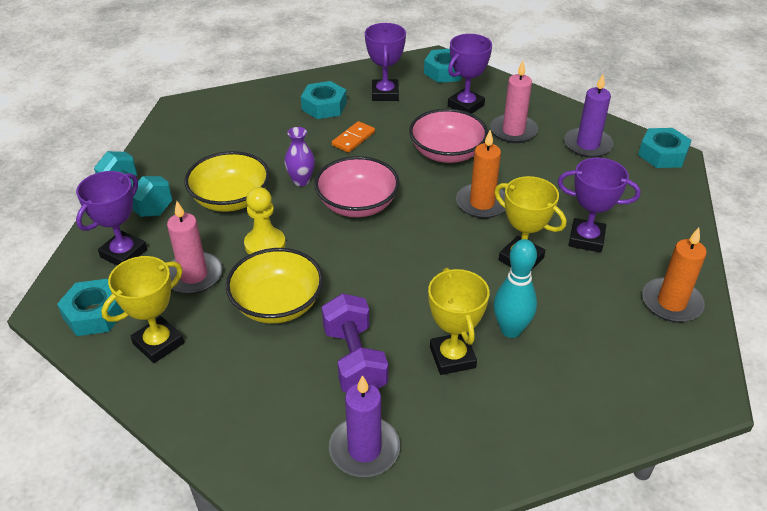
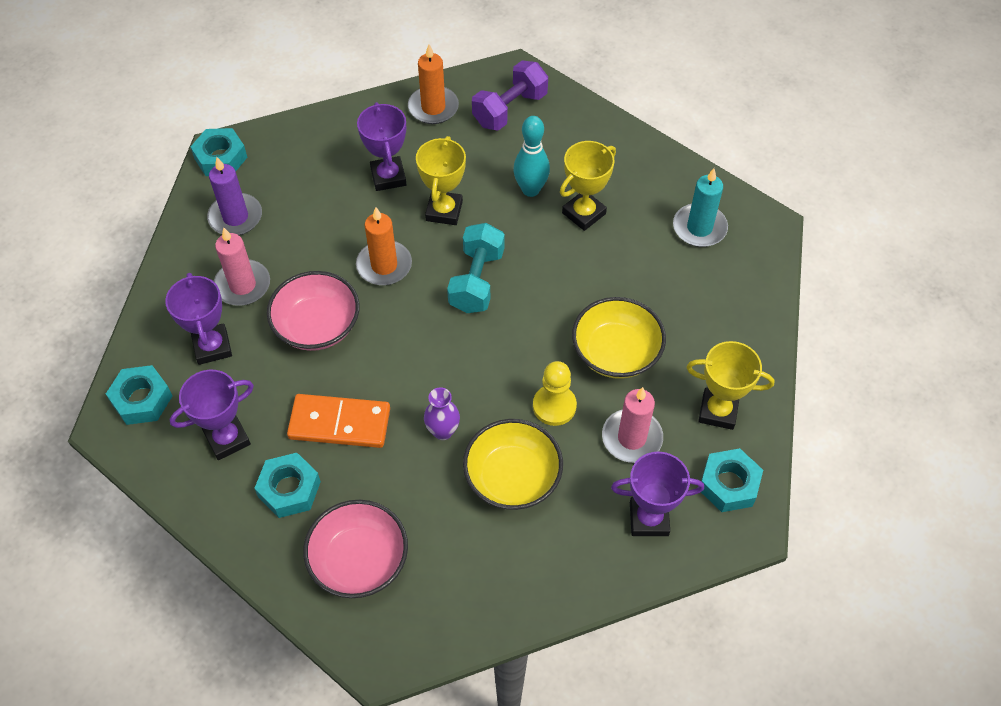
camera: 120 degrees left, 15 degrees up
turquoise dumbbell [94,151,172,217] -> turquoise dumbbell moved to [447,223,505,313]
pink bowl [314,156,400,217] -> pink bowl moved to [303,500,408,598]
purple dumbbell [322,293,388,393] -> purple dumbbell moved to [472,60,548,131]
purple candle [329,375,400,477] -> turquoise candle [673,168,728,247]
orange domino [332,121,375,153] -> orange domino [287,394,390,448], size x1.72
purple trophy [448,34,492,114] -> purple trophy turned 60 degrees clockwise [165,273,232,365]

